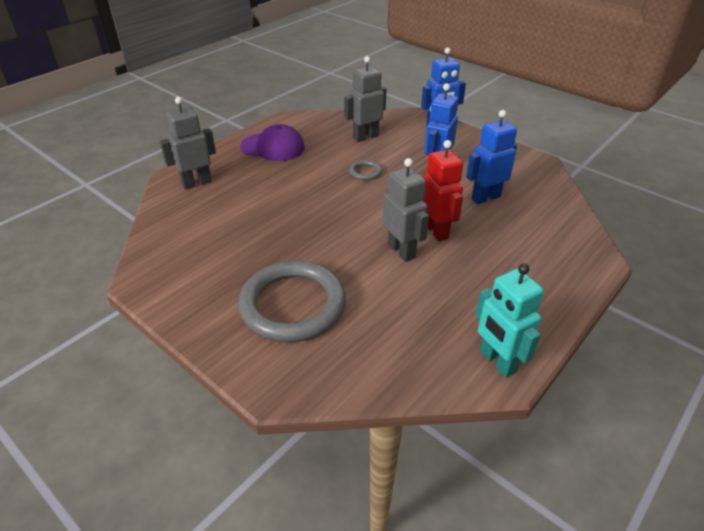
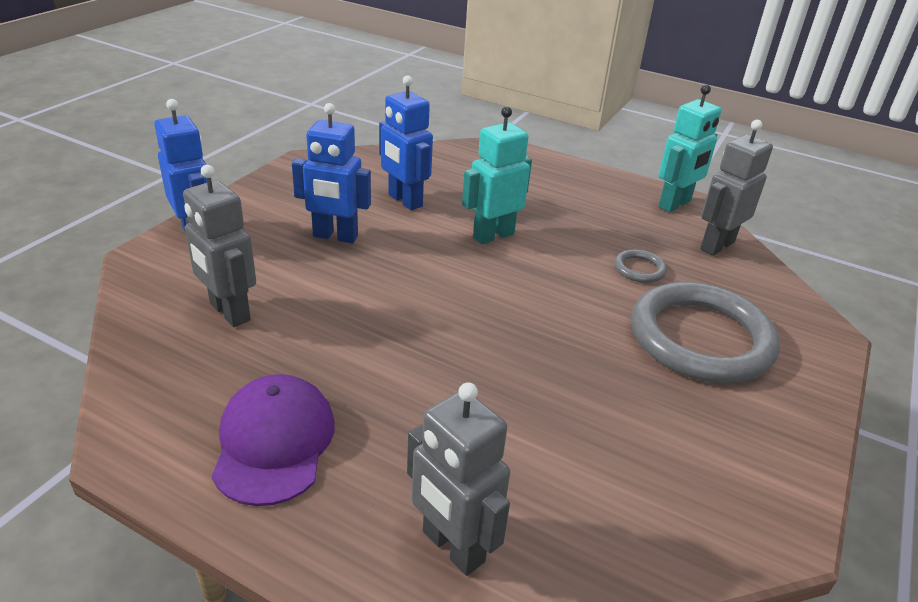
camera: 105 degrees left, 5 degrees down
grey ring [349,160,382,180] -> grey ring moved to [614,249,667,283]
grey robot [383,158,429,262] -> grey robot moved to [700,120,773,256]
red robot [422,140,463,241] -> turquoise robot [462,106,532,245]

